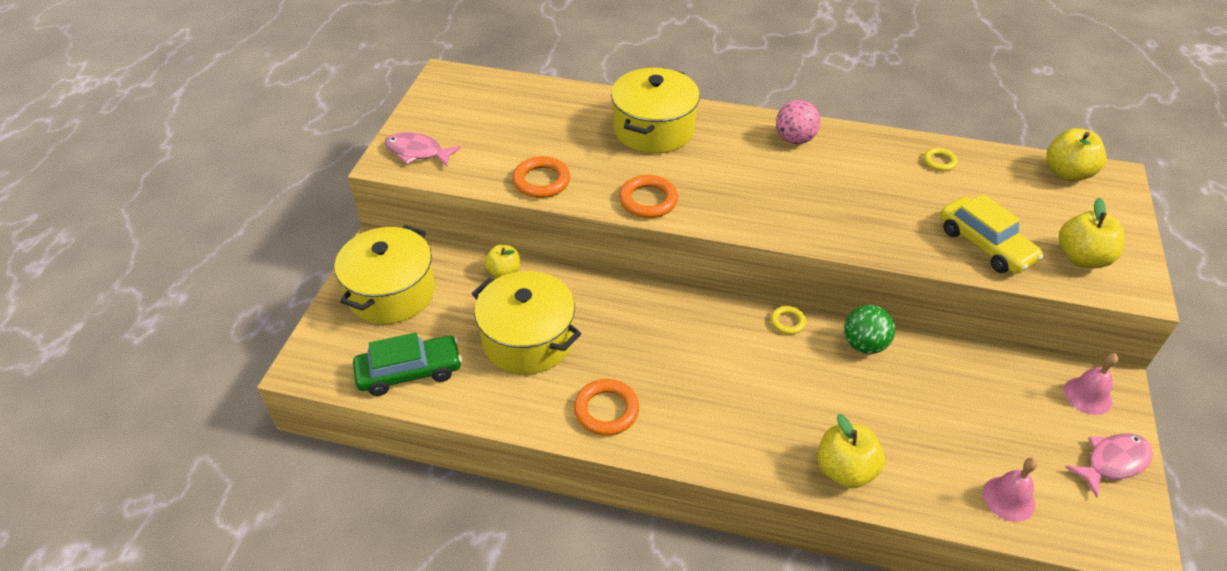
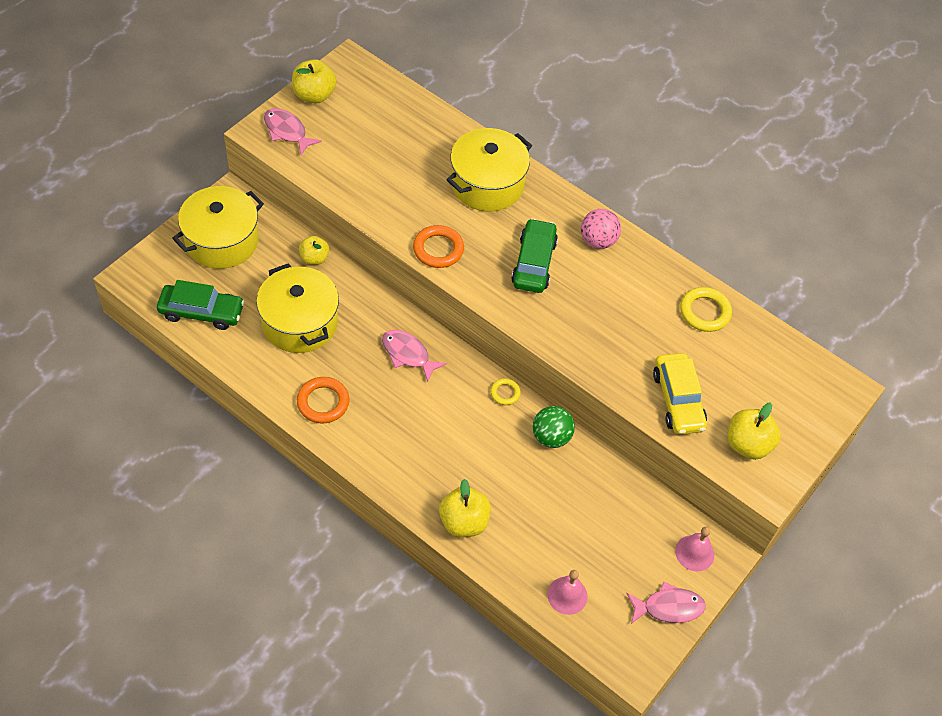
camera: 20 degrees right, 10 degrees up
orange ring [512,156,570,198] -> none
yellow ring [924,148,958,171] -> yellow ring [680,287,732,332], size x1.71
yellow apple [1046,128,1106,181] -> yellow apple moved to [292,59,336,104]
none -> pink fish [382,330,447,383]
none -> green car [511,218,558,293]

